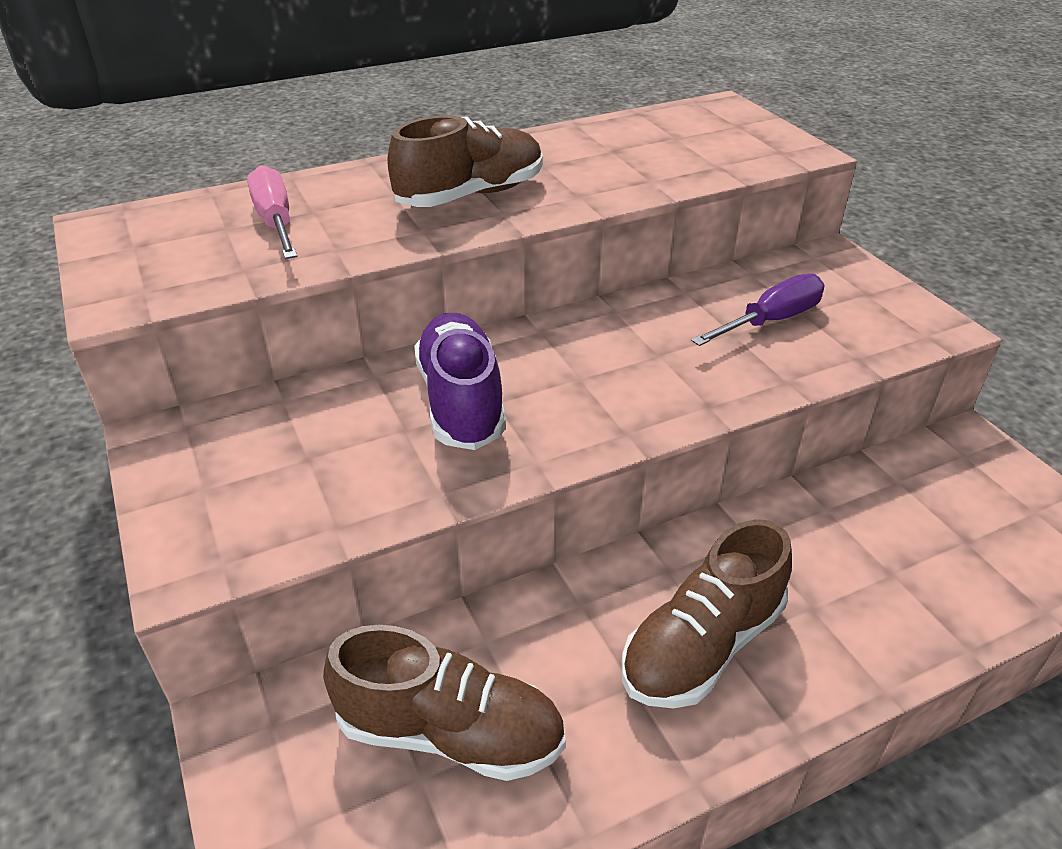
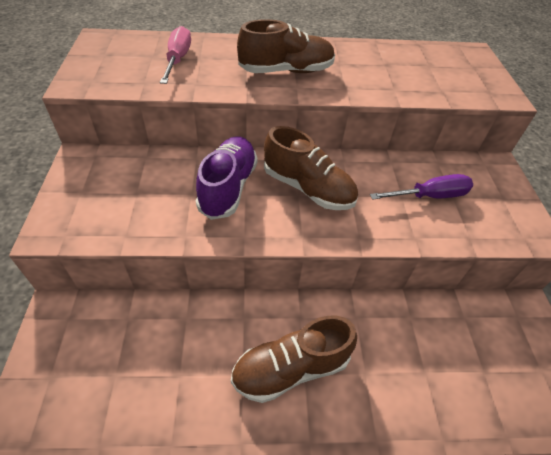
camera: 20 degrees right, 10 degrees up
brown shoe [323,625,566,781] -> brown shoe moved to [264,126,358,210]

